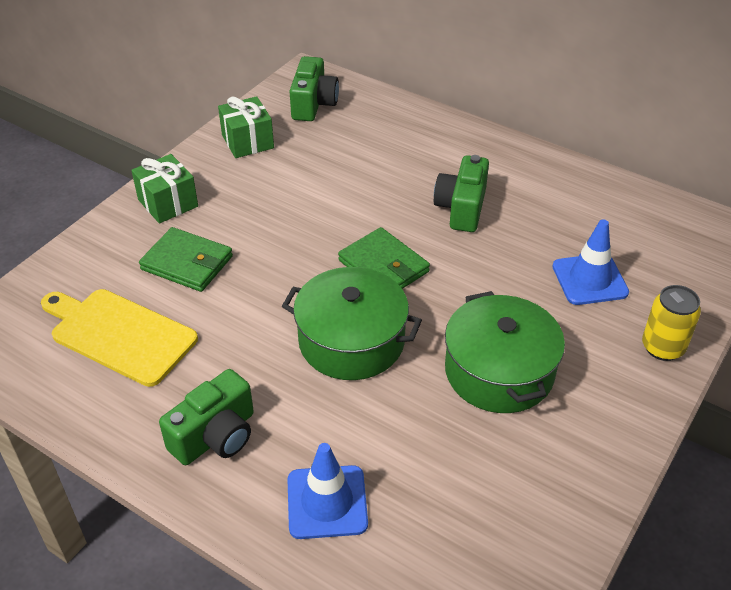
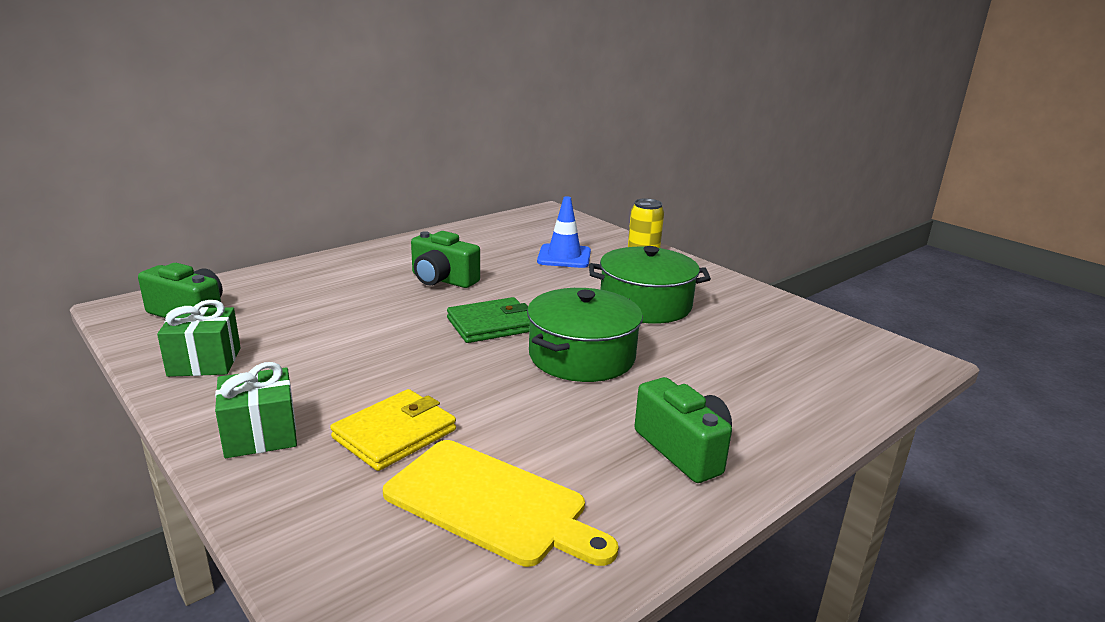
camera: 75 degrees left, 20 degrees down
yellow cutting board [41,289,198,387] -> yellow cutting board turned 105 degrees counterclockwise [383,440,619,567]
green wallet [139,227,233,292] -> yellow wallet [330,389,456,471]
blue traffic cone [287,443,368,539] -> none

